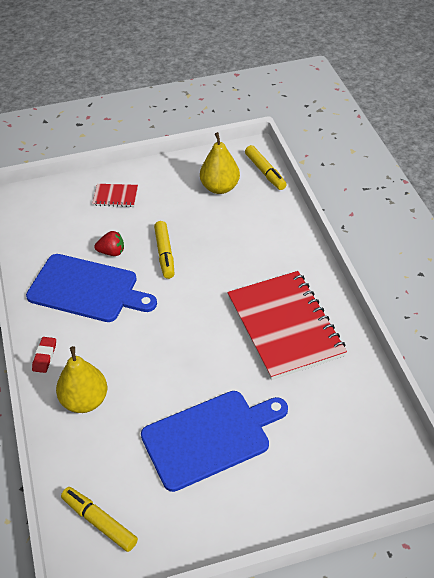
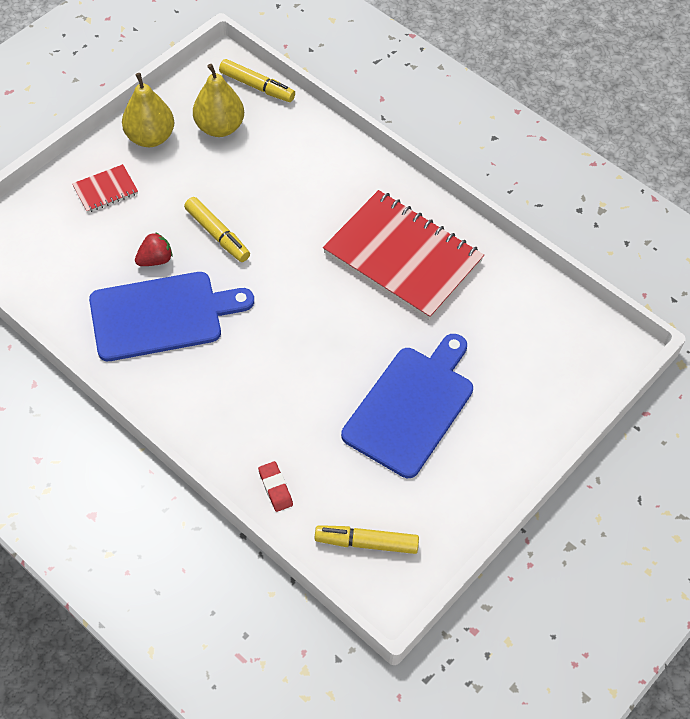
camera: 35 degrees left, 10 degrees up
red eraser [32,337,56,373] -> red eraser moved to [258,461,293,512]
yellow pear [56,346,107,413] -> yellow pear moved to [122,73,174,147]

